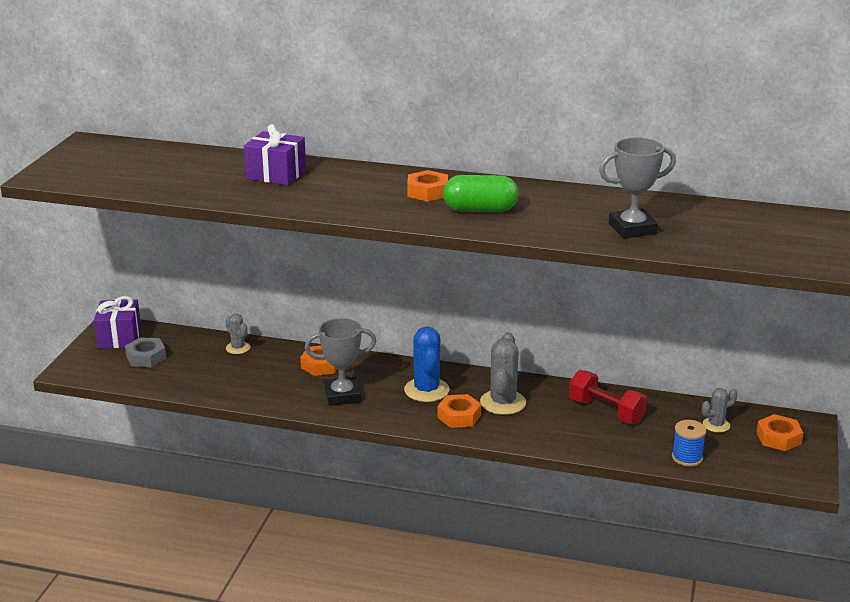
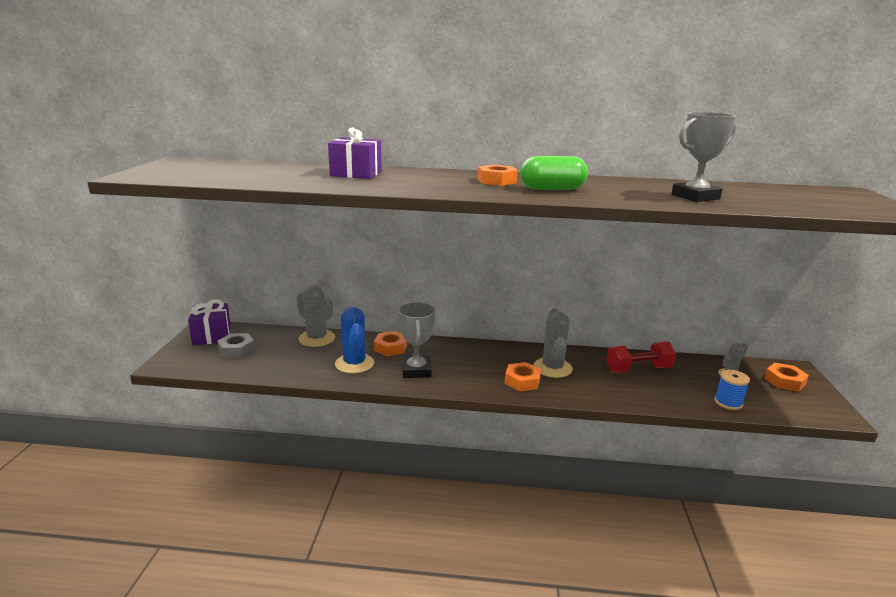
camera: 10 degrees left, 5 degrees down
grey cactus [225,313,251,354] -> grey cactus [296,285,335,347], size x1.75
grey trophy [305,318,376,406] -> grey trophy turned 75 degrees counterclockwise [398,302,436,378]
blue cactus [404,326,449,402] -> blue cactus moved to [335,307,374,373]
red dumbbell [569,370,647,424] -> red dumbbell turned 45 degrees counterclockwise [606,341,676,373]

